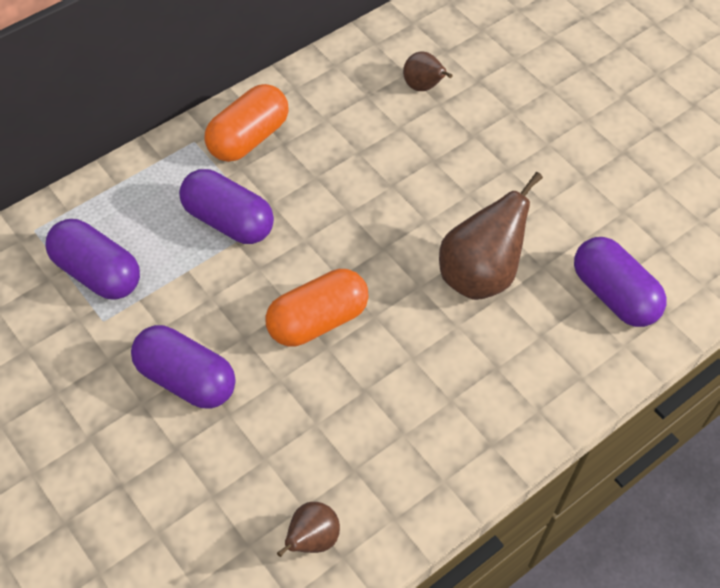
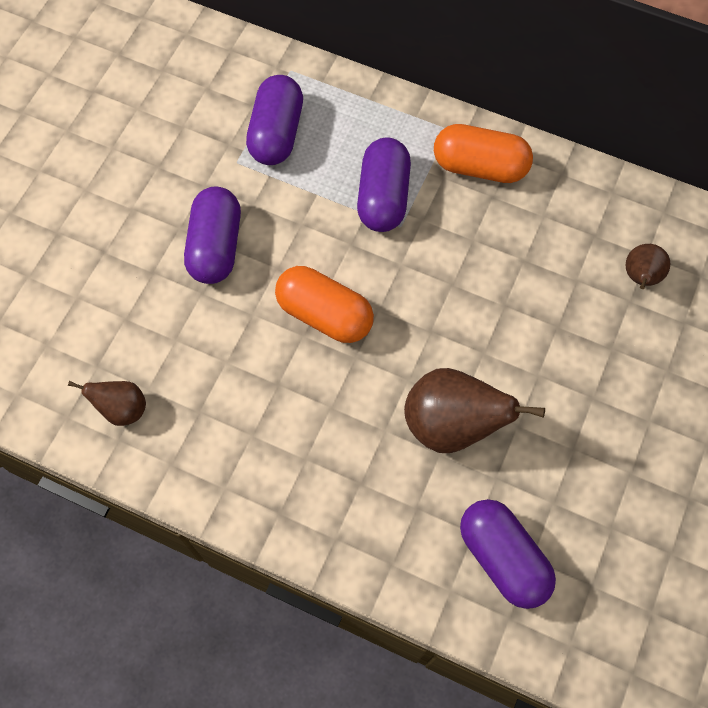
camera: 65 degrees right, 10 degrees up
purple capsule [574,237,667,327] -> purple capsule turned 60 degrees counterclockwise [460,499,556,609]

